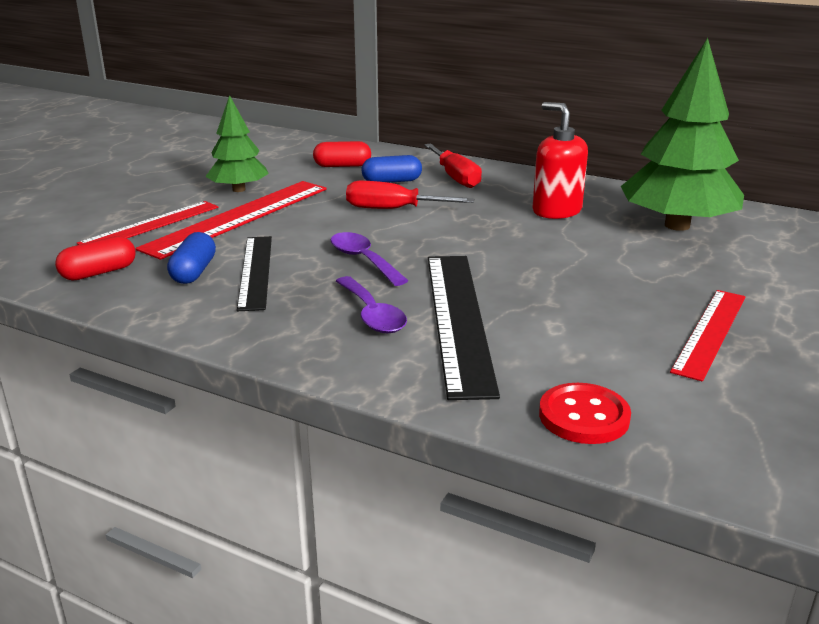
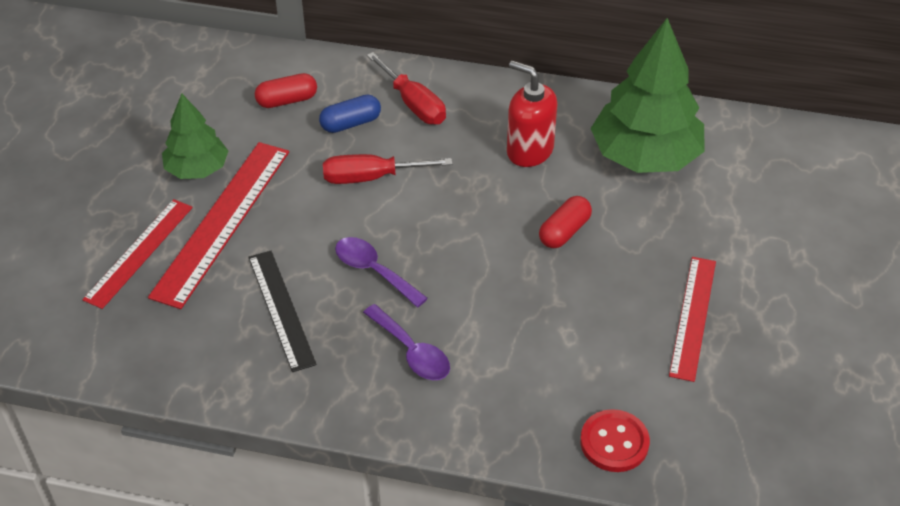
camera: 15 degrees left, 20 degrees up
red capsule [55,236,136,281] -> red capsule moved to [539,196,592,248]
blue capsule [167,232,216,284] -> none
black ruler [428,256,500,400] -> none

